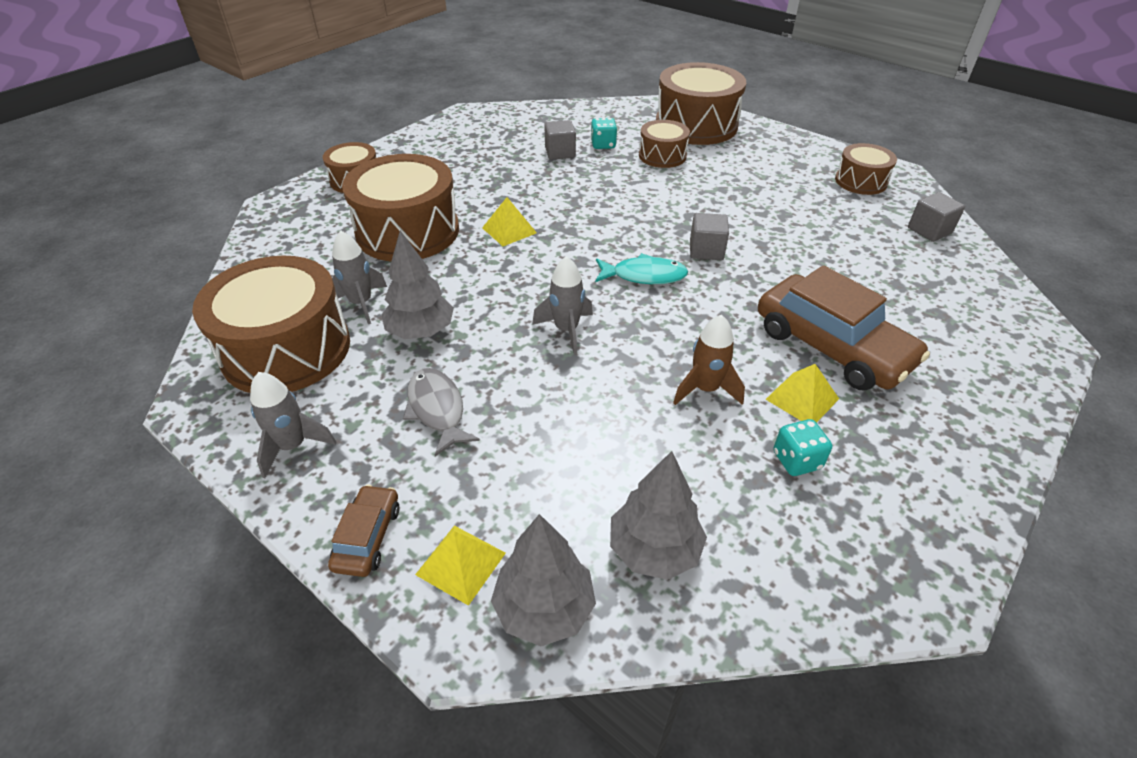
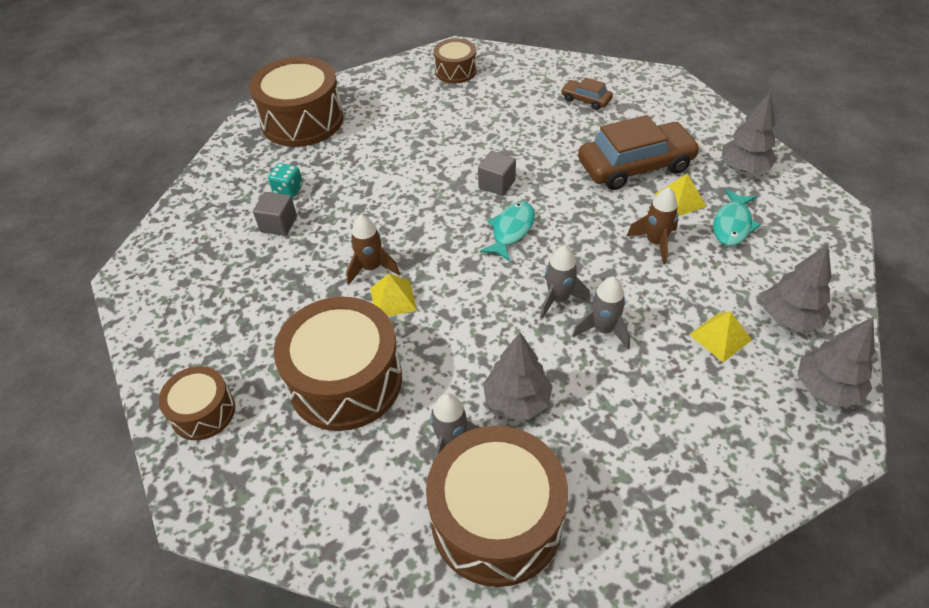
camera: 65 degrees left, 5 degrees up
grey rocket [250,372,336,478] -> grey rocket moved to [572,277,630,349]
brown car [328,485,400,577] -> brown car moved to [561,77,613,110]
grey fish [403,368,480,456] -> none
yellow pyramid [415,526,506,606] -> yellow pyramid moved to [689,312,752,362]
brown drum [639,120,690,168] -> none
turquoise dice [774,419,832,476] -> turquoise fish [713,189,761,246]
grey cube [908,192,965,242] -> none
none -> brown rocket [346,214,400,285]
none -> grey tree [722,92,777,173]

